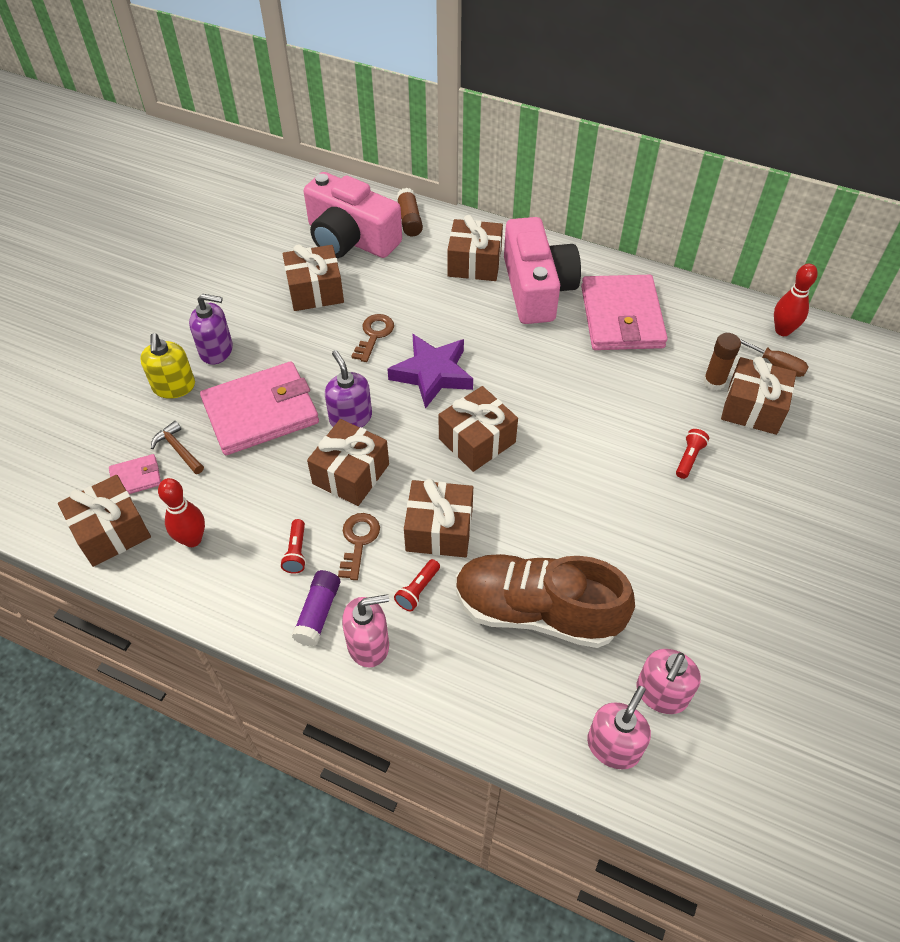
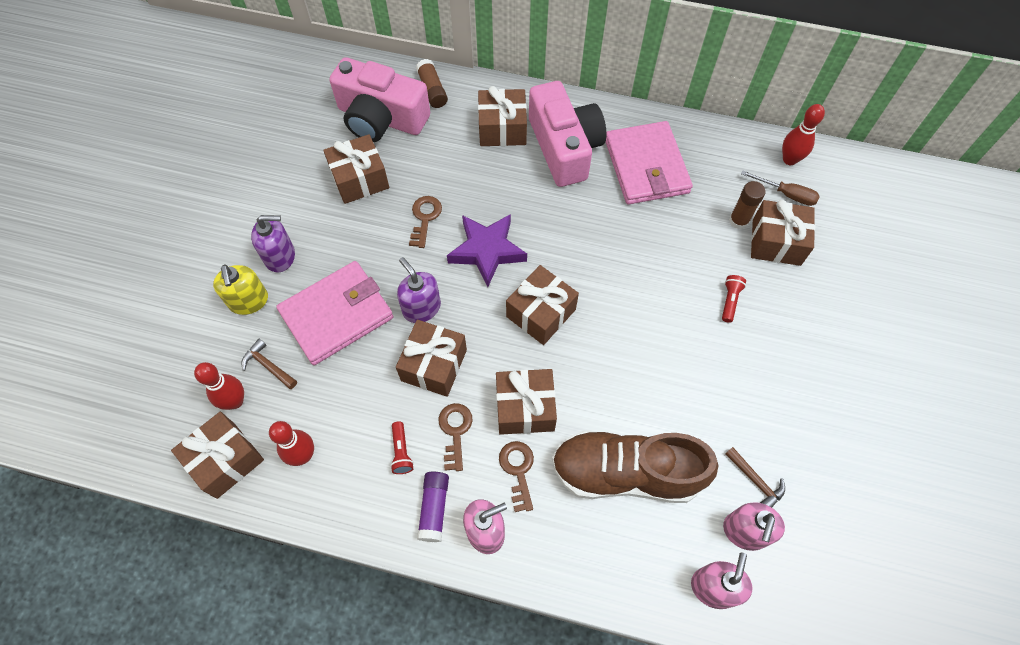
camera: 10 degrees left, 10 degrees up
pink wallet [109,454,161,494] -> red bowling pin [194,362,244,410]
red flashlight [394,559,440,611] -> brown key [499,441,534,512]
none -> brown hammer [725,447,785,507]

